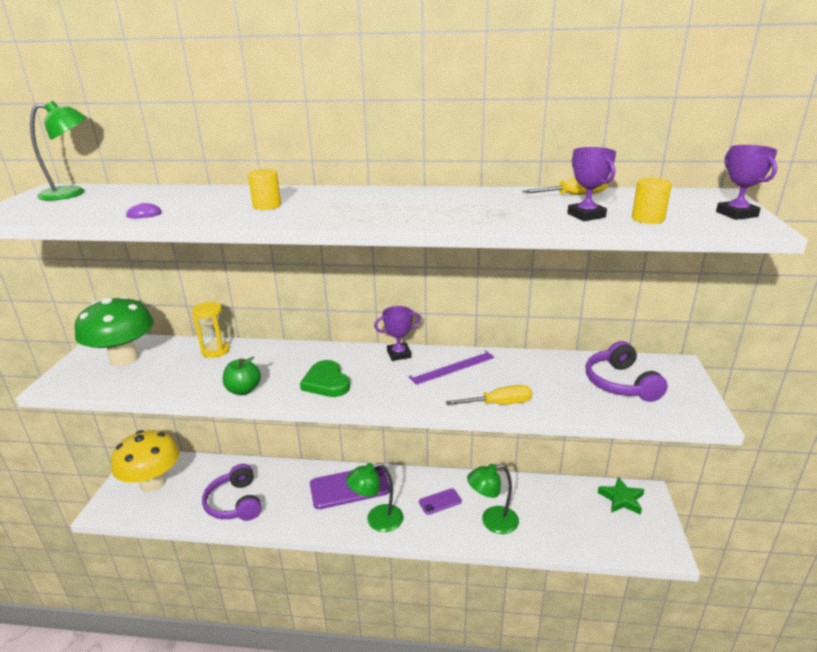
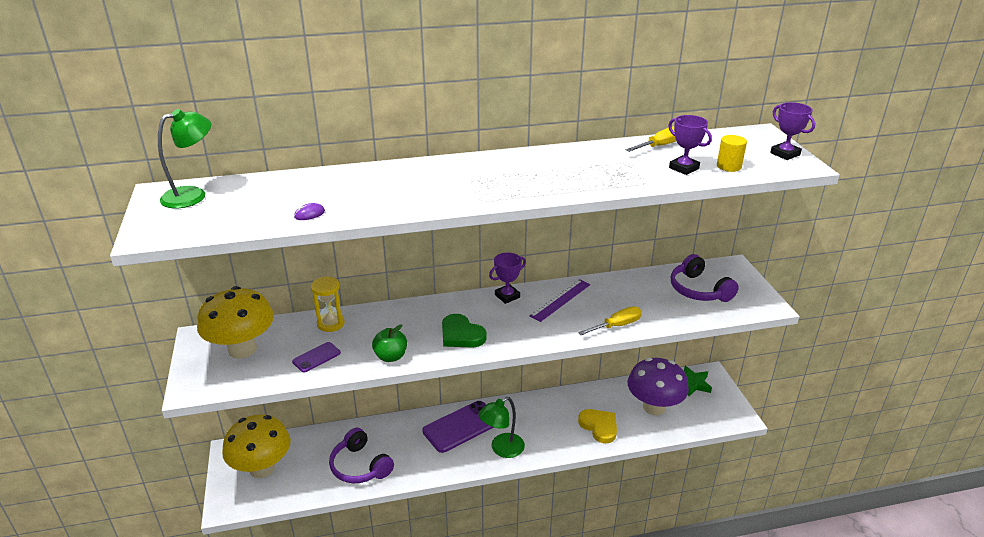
camera: 20 degrees left, 5 degrees up
green mushroom [75,296,154,367] -> yellow mushroom [197,286,274,359]
yellow cylinder [248,169,281,210] -> none
purple phone [419,488,462,515] -> purple phone moved to [292,342,341,372]
green lamp [467,464,519,534] -> yellow heart [578,409,617,443]
none -> purple mushroom [628,358,689,415]

